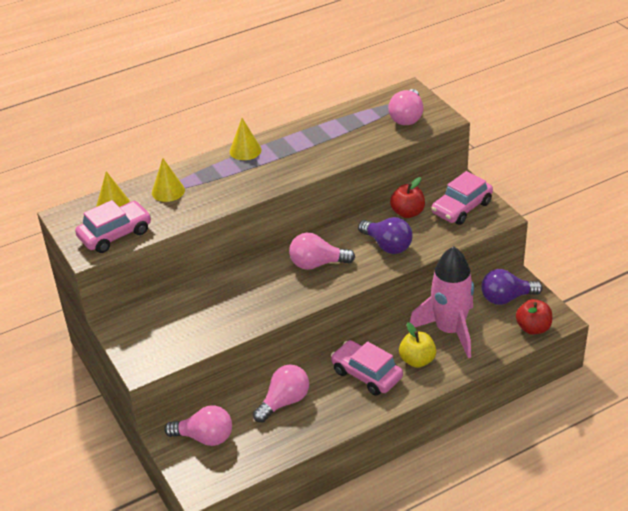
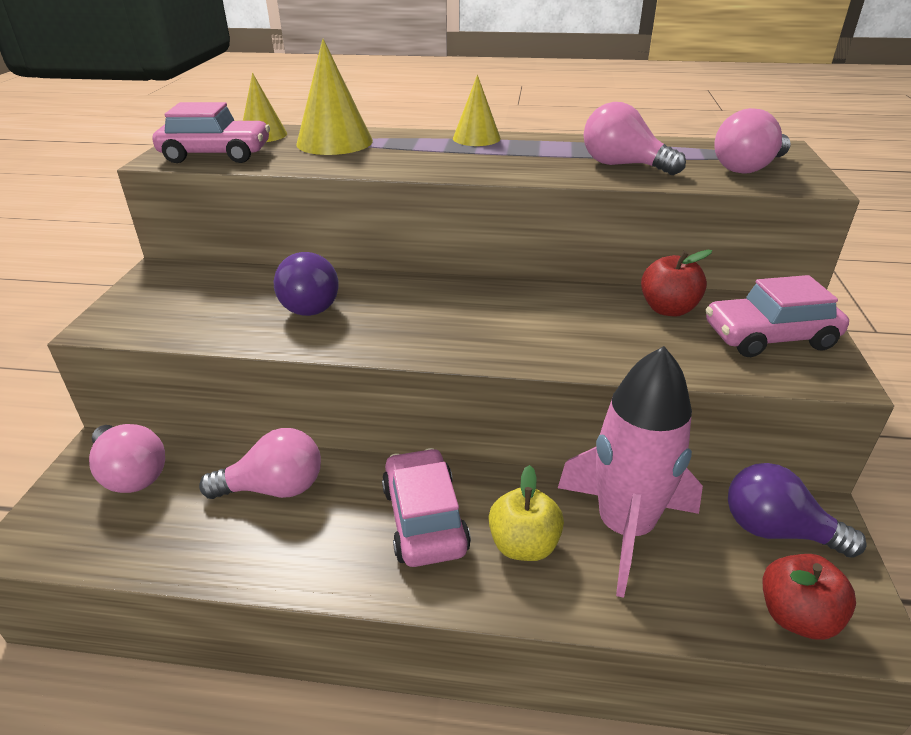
camera: 35 degrees right, 5 degrees down
yellow cone [152,158,185,202] -> yellow cone [296,39,373,155], size x1.57
pink light bulb [289,233,355,270] -> pink light bulb moved to [583,102,686,175]
purple light bulb [358,217,413,254] -> purple light bulb moved to [274,252,339,316]

